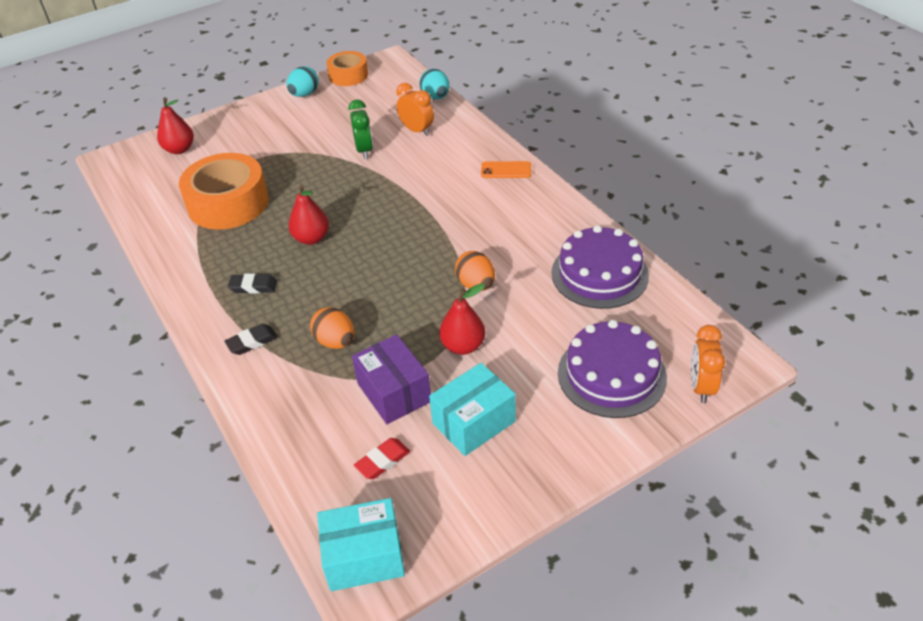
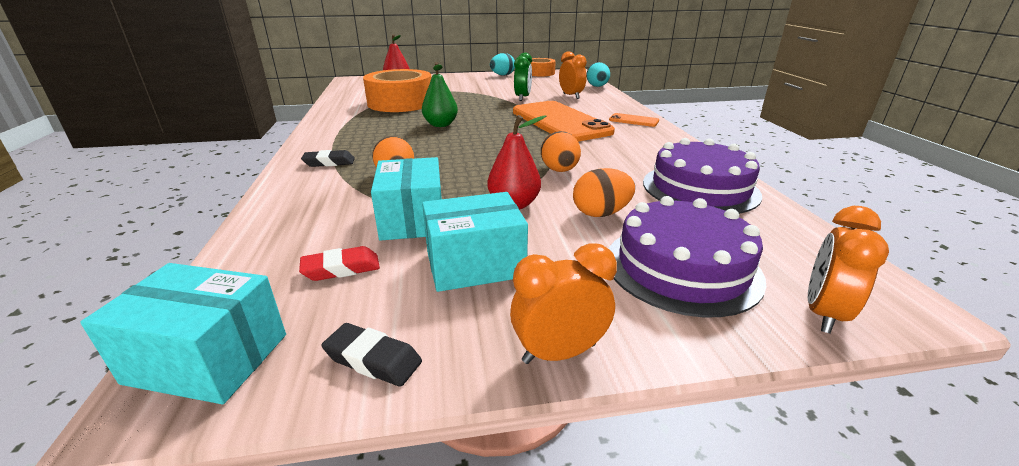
camera: 20 degrees right, 15 degrees down
black eraser [228,273,277,294] -> black eraser moved to [321,323,422,387]
red pear [288,185,329,245] -> green pear [422,62,458,127]
purple box [352,334,431,424] -> turquoise box [371,157,442,241]
none -> orange clock [510,243,617,364]
none -> orange phone [513,101,615,142]
none -> orange egg [573,168,635,217]

